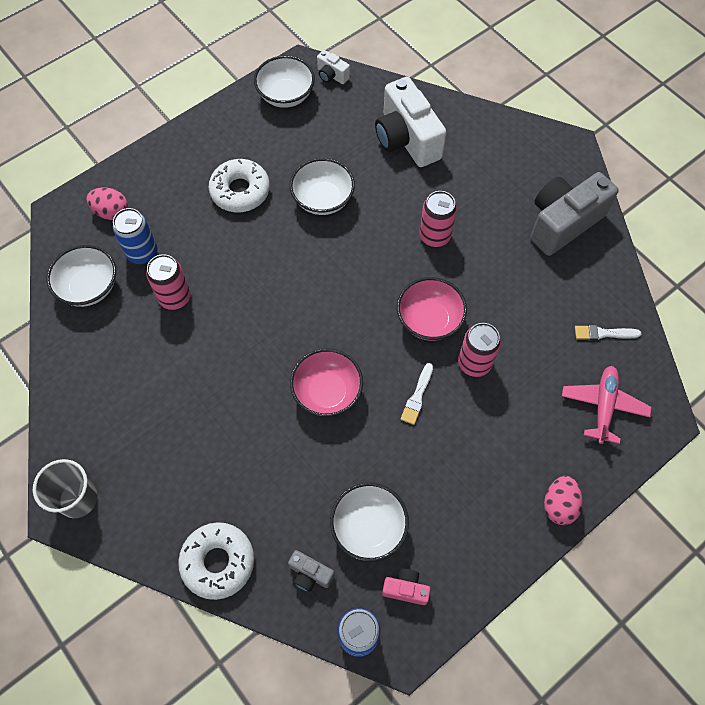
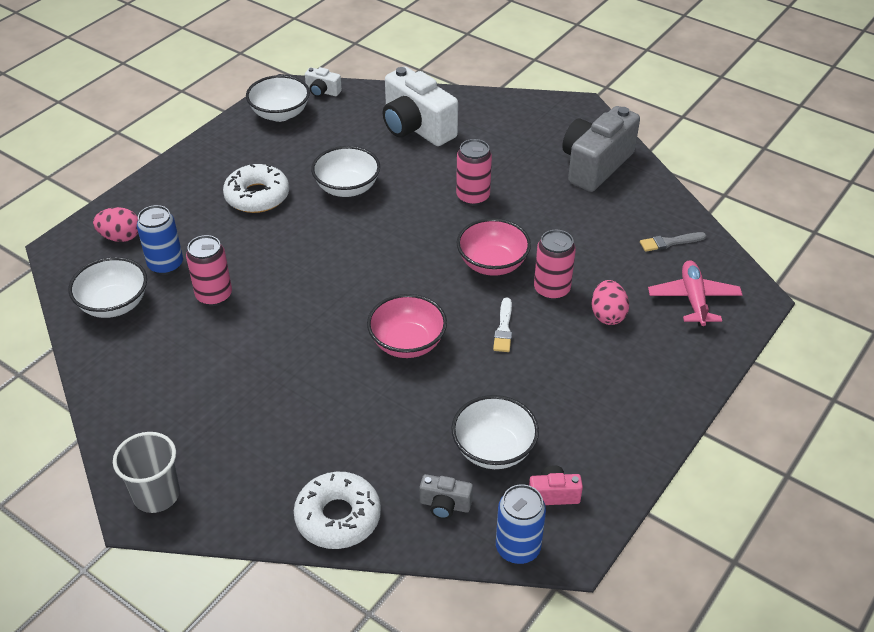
camera: 15 degrees left, 20 degrees down
pink egg [544,476,583,525] -> pink egg moved to [591,280,629,325]
white brush [575,325,641,340] -> grey brush [640,232,706,252]

